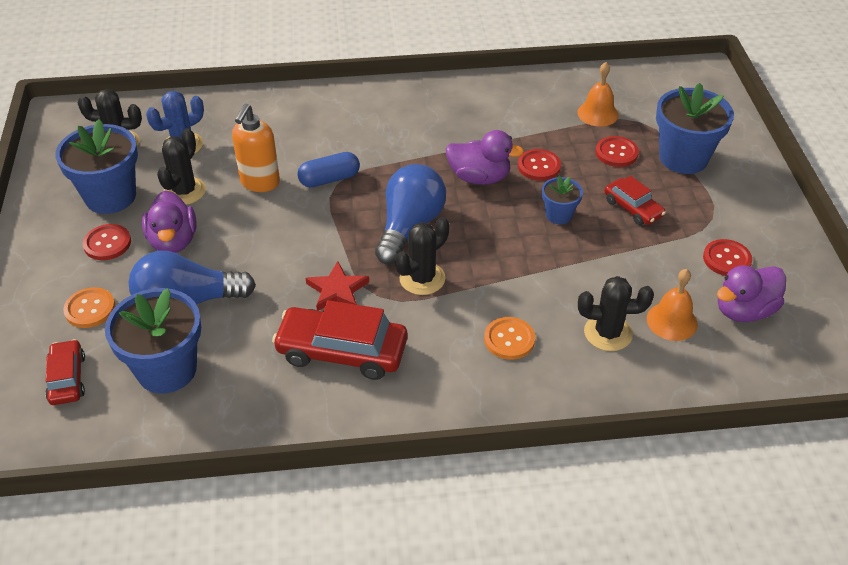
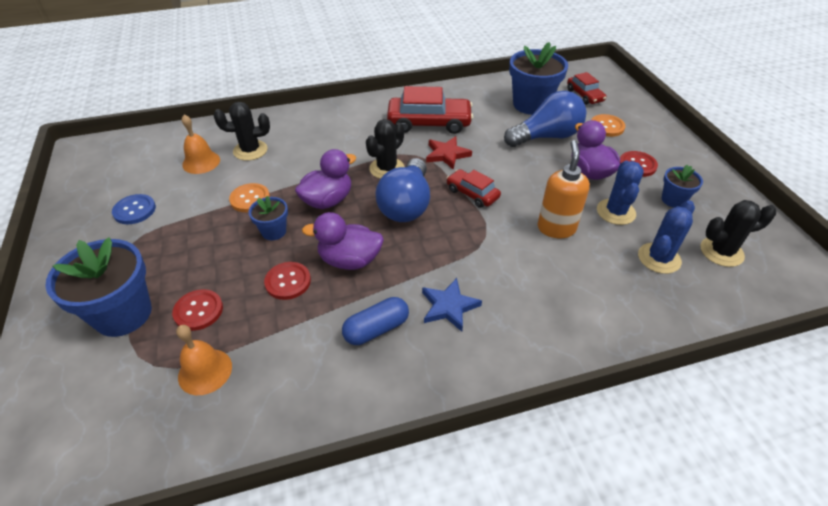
camera: 170 degrees right, 0 degrees up
blue flower pot [55,119,138,214] -> blue flower pot [662,164,703,208], size x0.52
black cactus [157,128,206,205] -> blue cactus [597,161,644,225]
blue capsule [297,152,360,187] -> blue capsule moved to [342,297,409,345]
orange button [484,317,535,360] -> orange button moved to [229,183,270,212]
red car [604,176,666,225] -> red car moved to [446,169,501,208]
red button [703,239,752,276] -> blue button [112,194,156,224]
purple duck [717,265,786,322] -> purple duck moved to [295,149,356,209]
none -> blue star [422,278,482,331]

